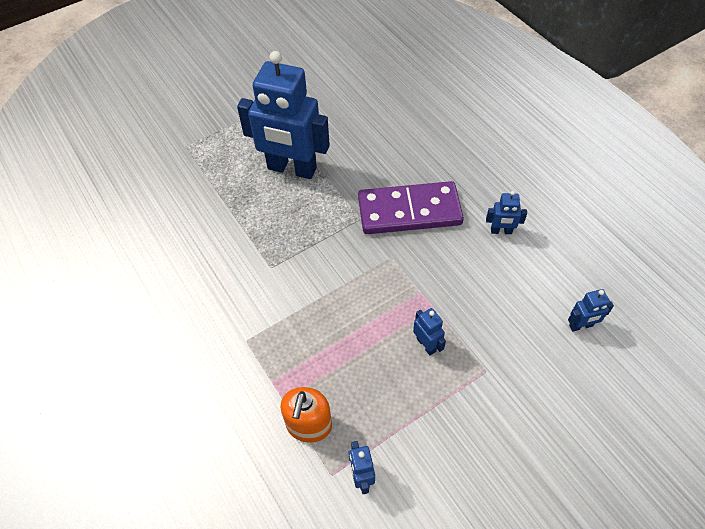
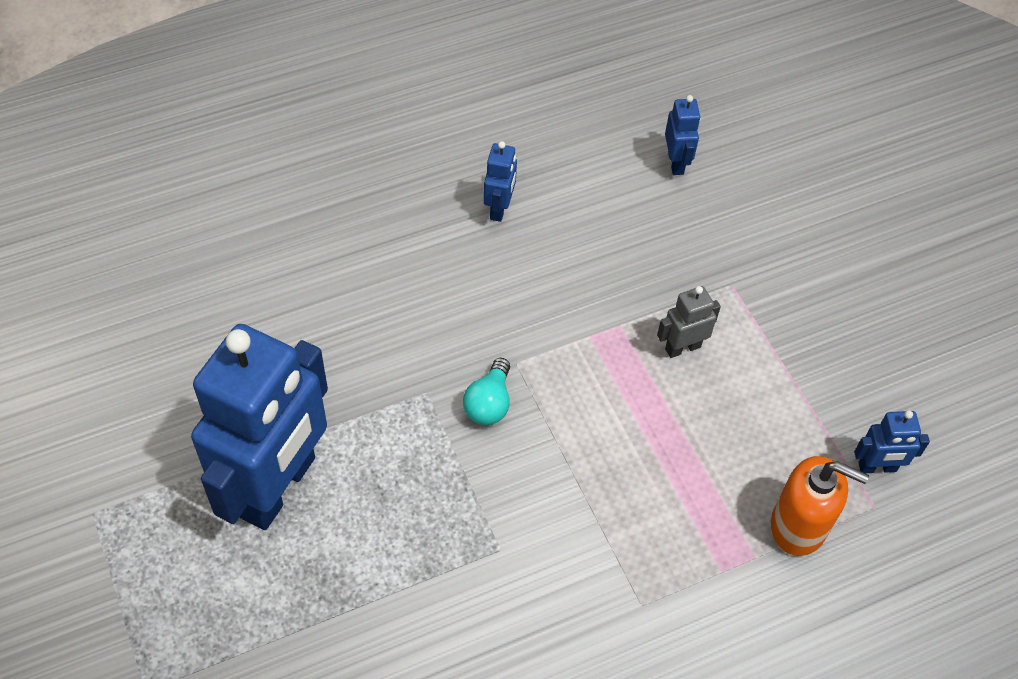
camera: 85 degrees left, 0 degrees up
purple domino [358,181,464,234] -> none
blue robot [413,308,446,355] -> grey robot [657,286,721,358]
none -> turquoise light bulb [463,358,510,425]

